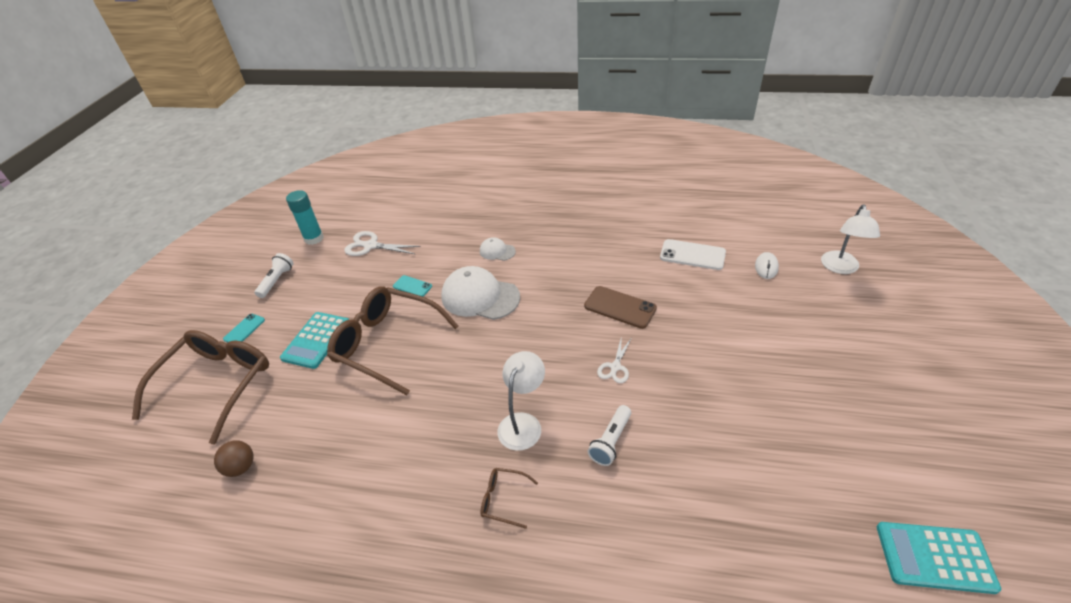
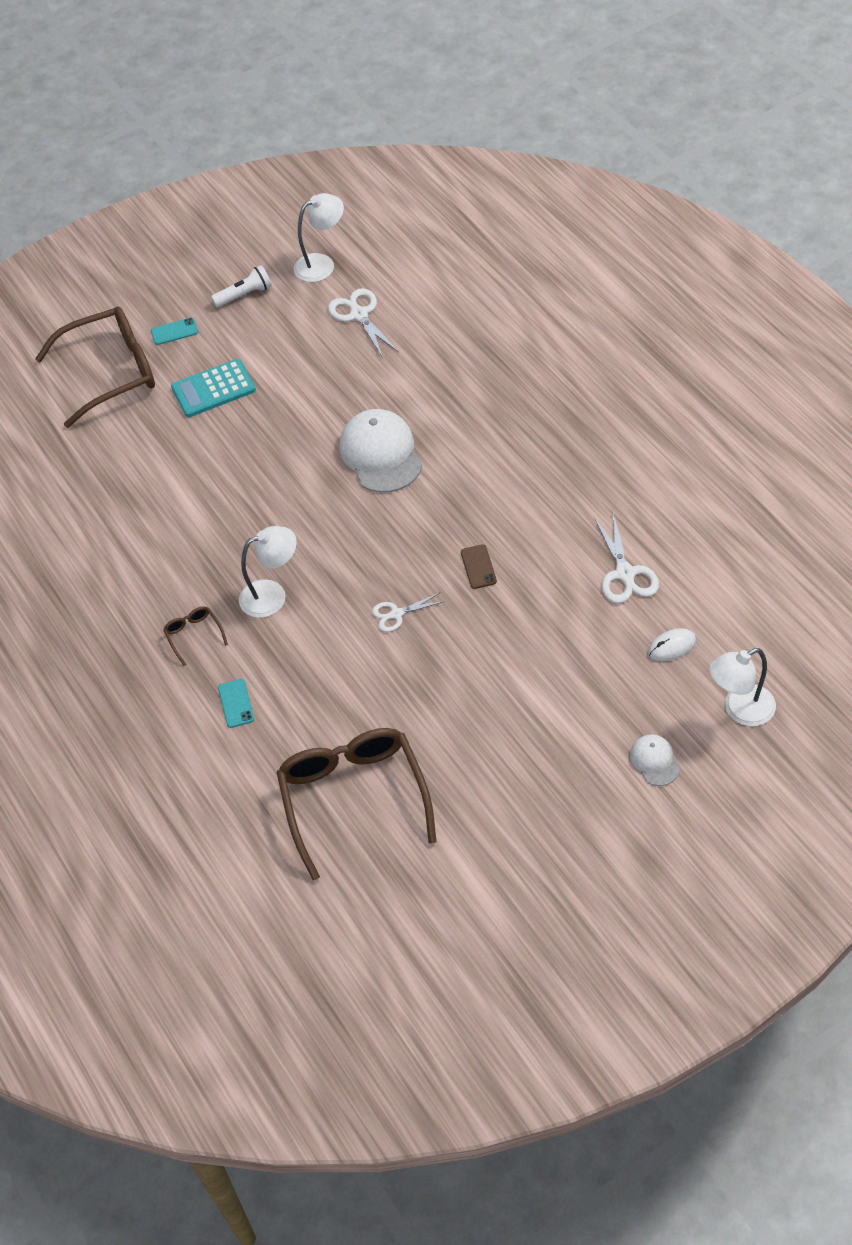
camera: 50 degrees right, 10 degrees up
brown ball [214,440,253,477] -> none
turquoise glue stick [286,190,324,245] -> white lamp [294,193,344,282]
brown glasses [327,286,458,395] -> brown glasses moved to [276,728,437,881]
turquoise phone [393,275,432,297] -> turquoise phone moved to [218,679,254,728]
white cap [480,237,516,261] -> white cap moved to [630,734,680,786]
brown phone [584,286,657,329] -> brown phone [461,544,497,589], size x0.60
white flashlight [588,405,631,466] -> none
white phone [660,239,726,270] -> white scissors [594,514,659,603]
turquoise calculator [877,522,1001,594] -> none

